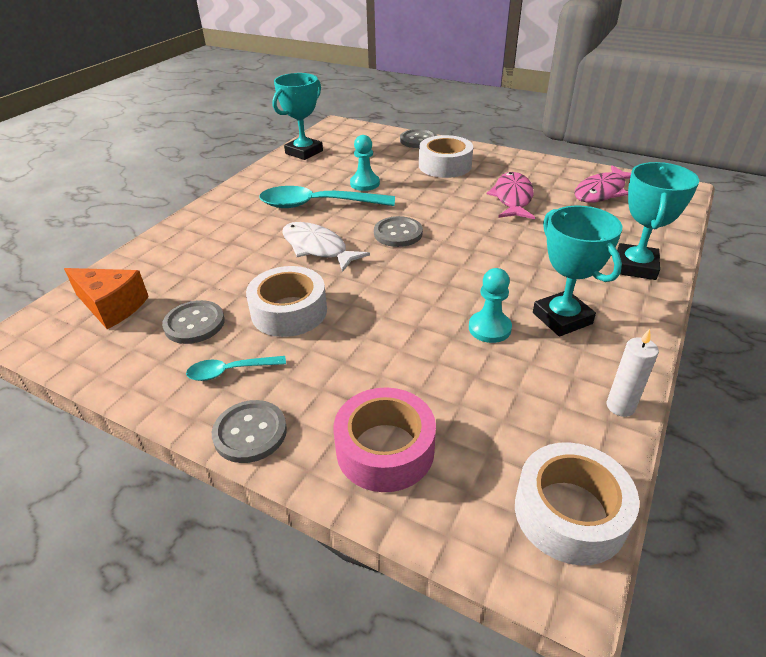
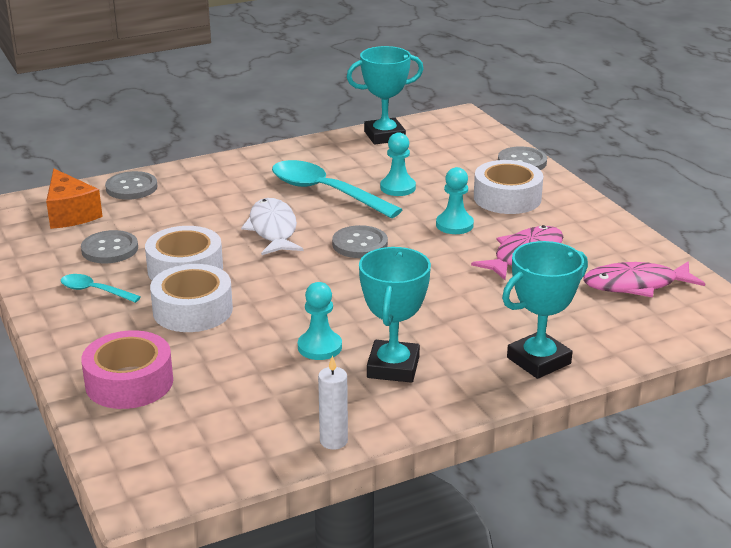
camera: 35 degrees right, 10 degrees down
grey button [212,400,287,463] -> grey button moved to [105,171,157,200]
white tape [515,442,639,565] -> white tape moved to [150,264,233,332]
none -> turquoise pawn [436,167,474,234]

